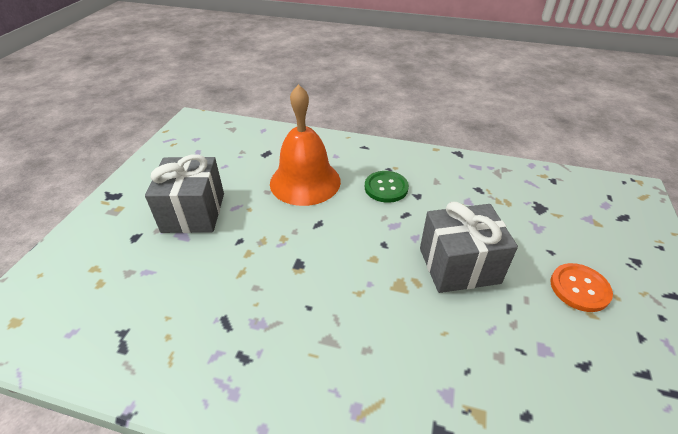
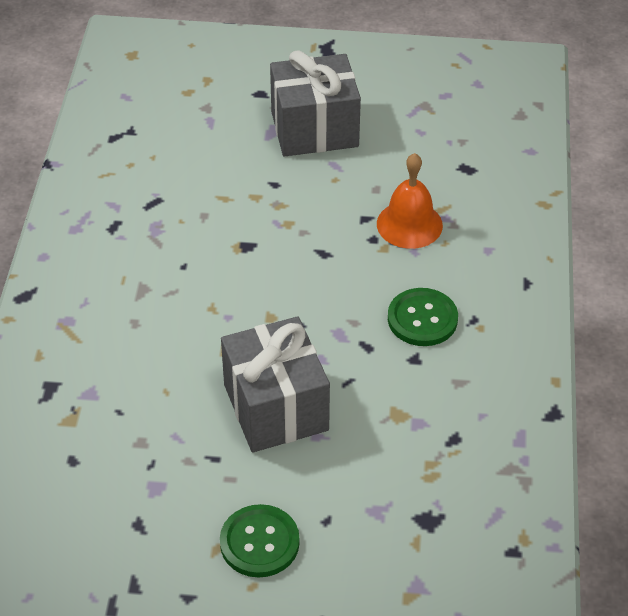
camera: 80 degrees right, 5 degrees up
orange bell [270,84,341,206] -> orange bell [377,153,443,249], size x0.60
orange button [550,263,613,312] -> green button [220,504,300,578]

